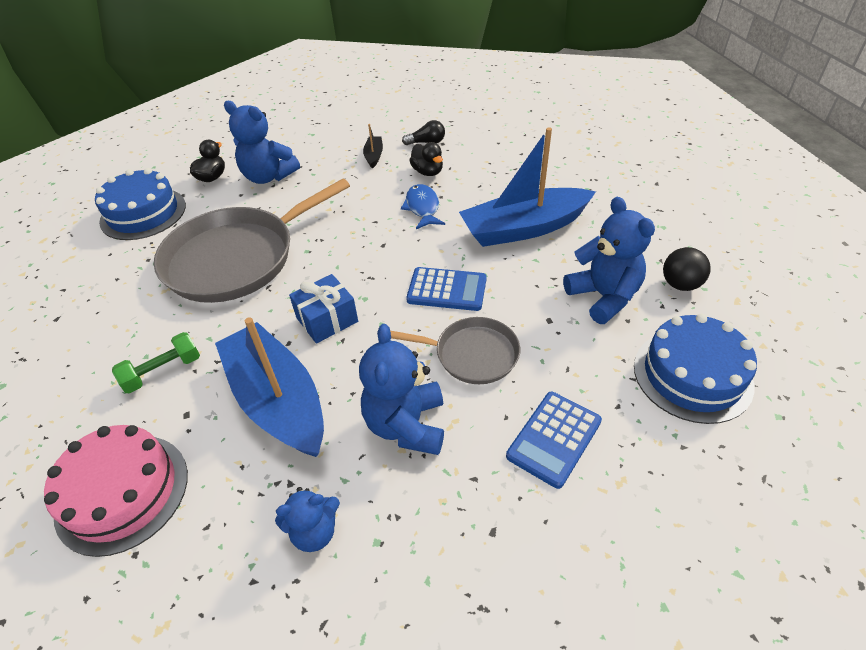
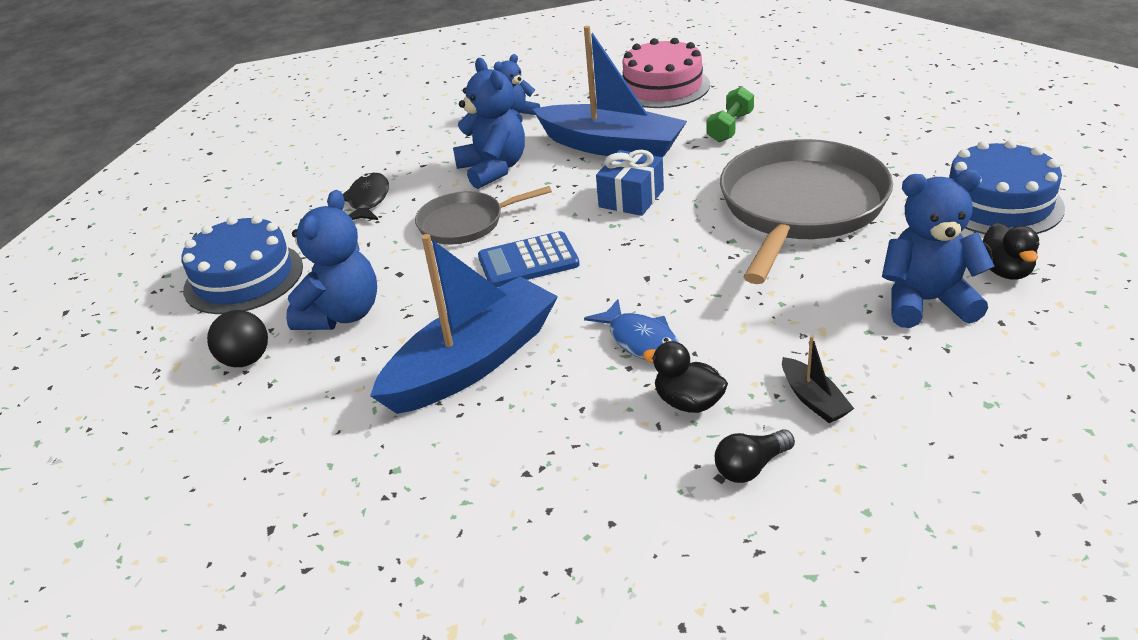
camera: 155 degrees right, 10 degrees down
blue calculator [506,392,602,489] -> black fish [343,173,389,220]
blue teddy bear [563,197,655,324] -> blue teddy bear turned 105 degrees counterclockwise [286,190,377,330]

